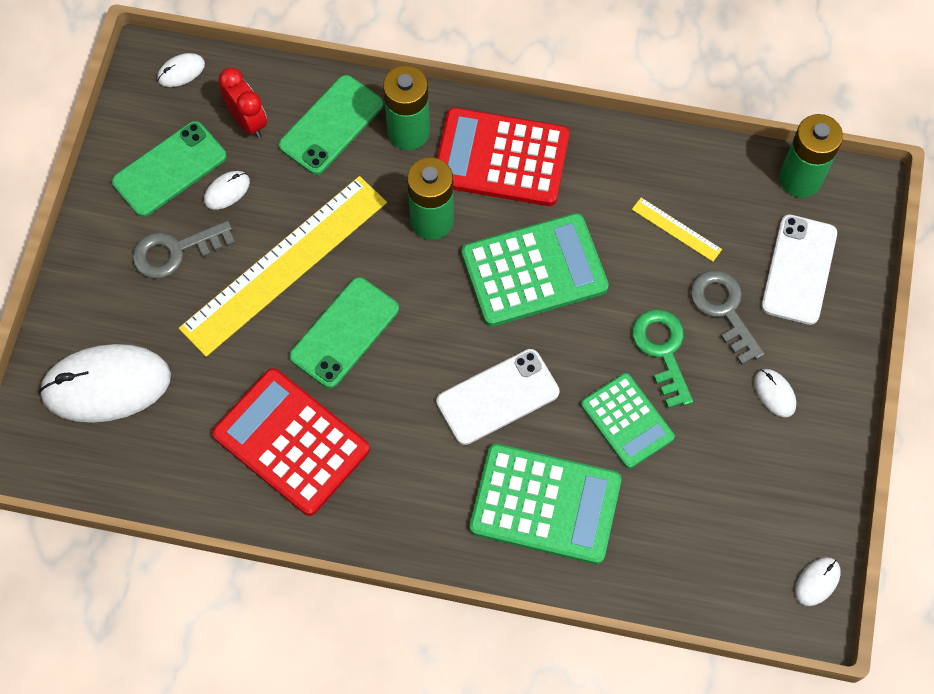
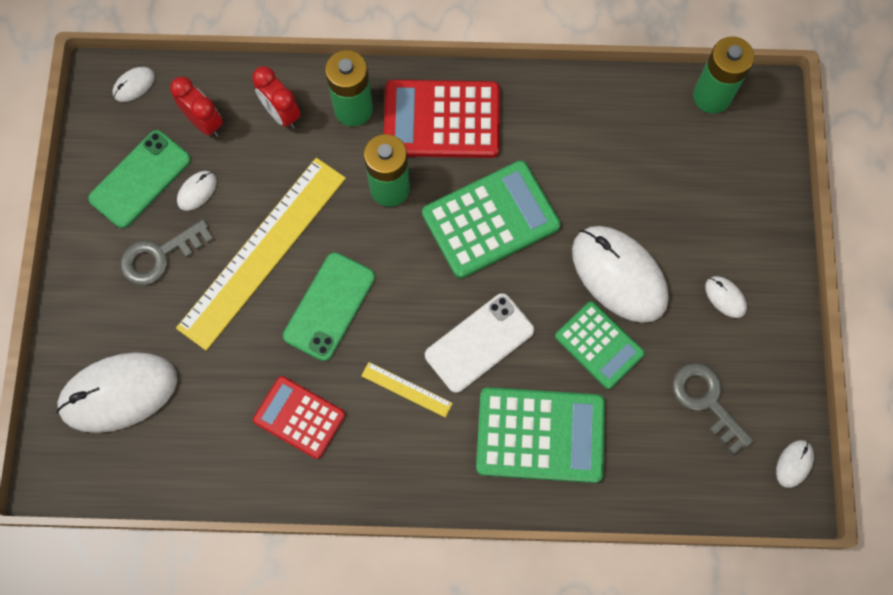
camera: 10 degrees left, 5 degrees up
red calculator [212,368,370,516] -> red calculator [253,376,345,459], size x0.63
green phone [279,75,383,175] -> red clock [252,66,301,129]
yellow ruler [632,198,722,262] -> yellow ruler moved to [361,362,453,418]
green key [632,309,693,409] -> white mouse [572,226,669,323]
grey key [690,270,765,365] -> grey key moved to [673,363,754,454]
white phone [762,215,837,325] -> none

